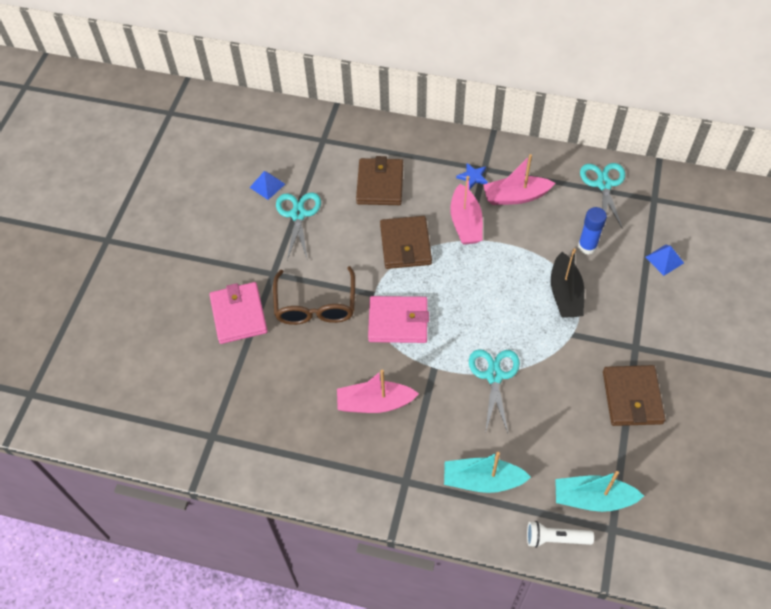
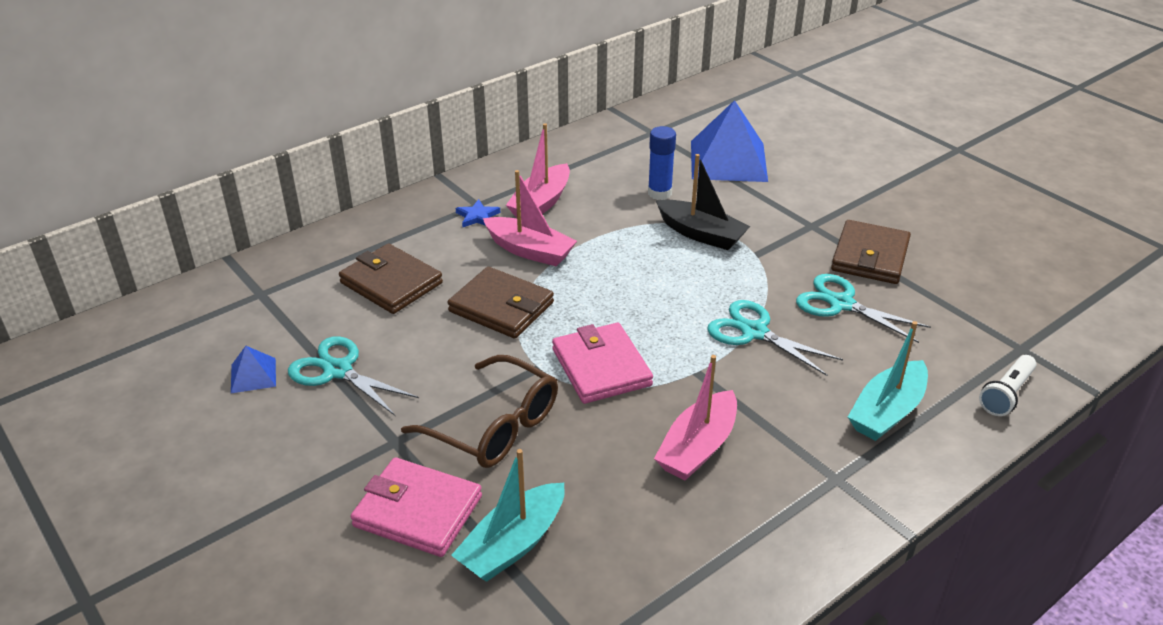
camera: 55 degrees left, 20 degrees down
pink wallet [368,296,429,343] -> pink wallet turned 60 degrees counterclockwise [552,323,653,404]
turquoise boat [555,471,644,512] -> turquoise boat moved to [451,449,565,582]
turquoise scissors [580,163,625,229] -> turquoise scissors moved to [796,274,931,343]
brown wallet [603,365,665,426] -> brown wallet turned 75 degrees clockwise [831,220,911,284]
blue pyramid [645,245,684,276] -> blue pyramid [691,100,768,182], size x2.22

